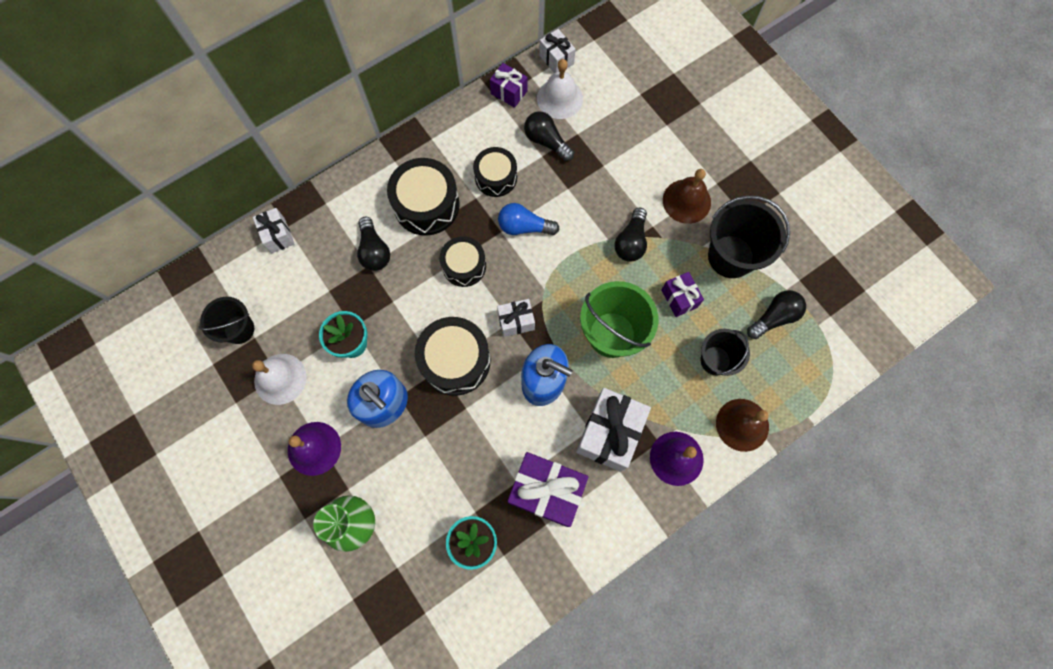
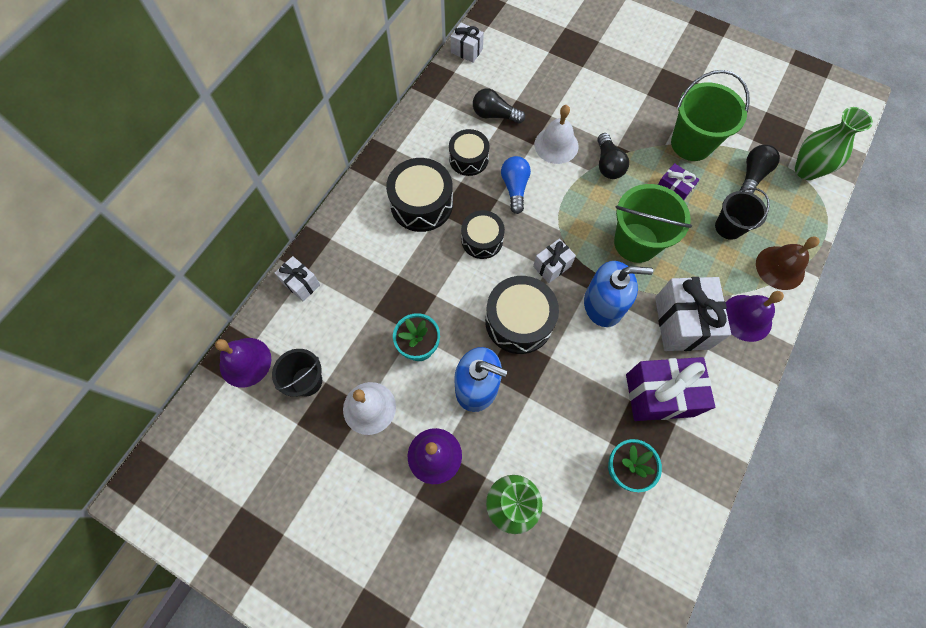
camera: 25 degrees left, 5 degrees down
black light bulb [357,217,390,271] -> none
purple gift [490,63,527,108] -> none
blue light bulb [498,203,560,235] -> blue light bulb turned 105 degrees clockwise [501,156,531,214]
white bell [537,59,583,119] -> white bell moved to [534,105,579,164]
brown bell [663,169,711,224] -> none
black bucket [708,195,790,278] -> green bucket [671,70,750,161]
none -> purple bell [215,338,271,388]
none -> green vase [795,107,873,180]

